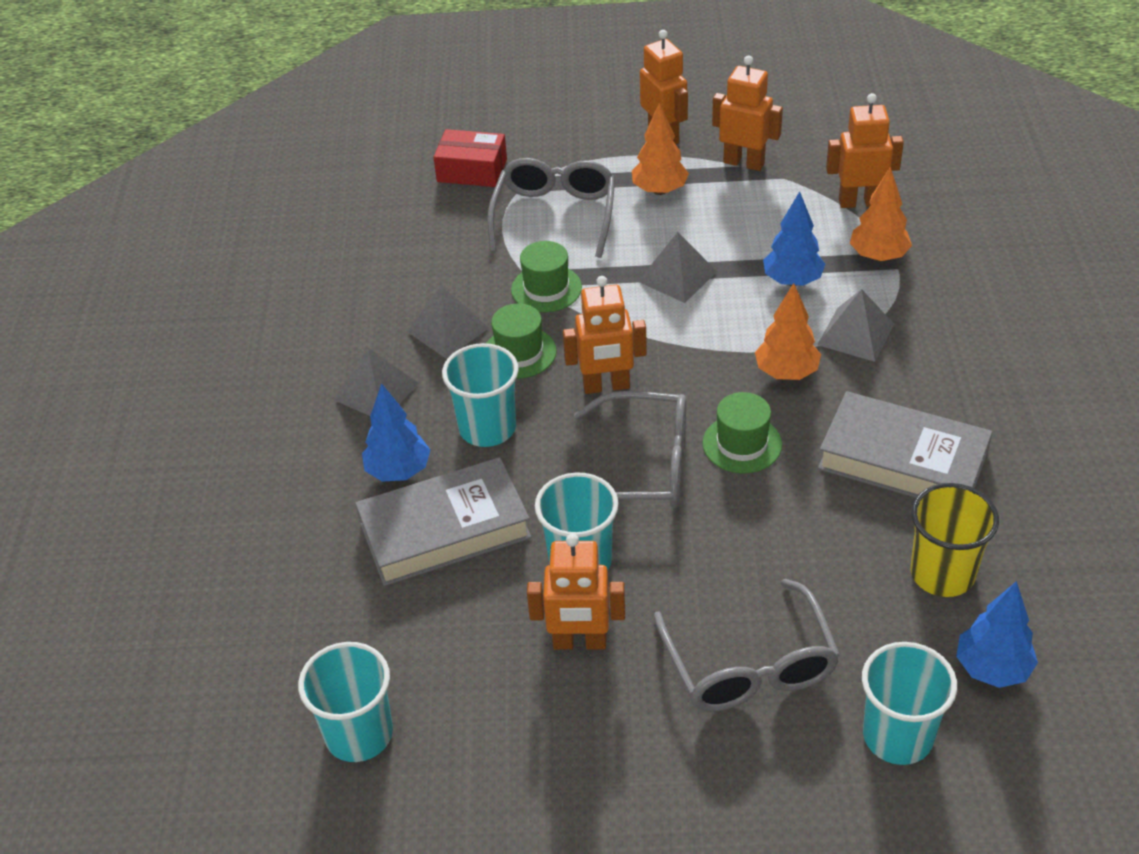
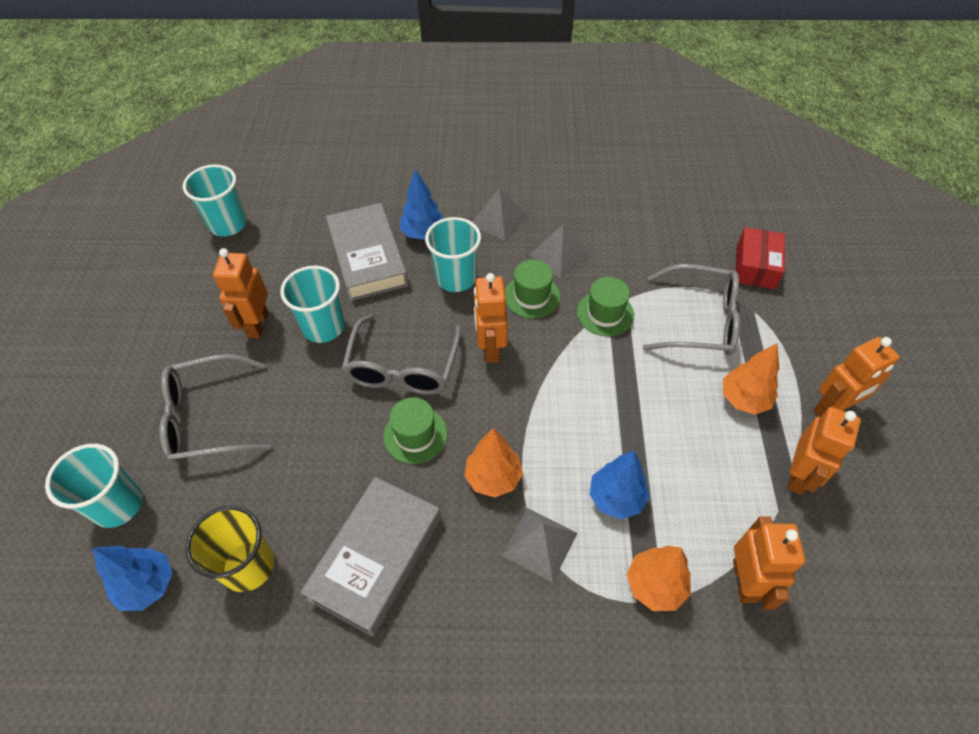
camera: 90 degrees right, 10 degrees up
grey pyramid [638,232,717,303] -> none

